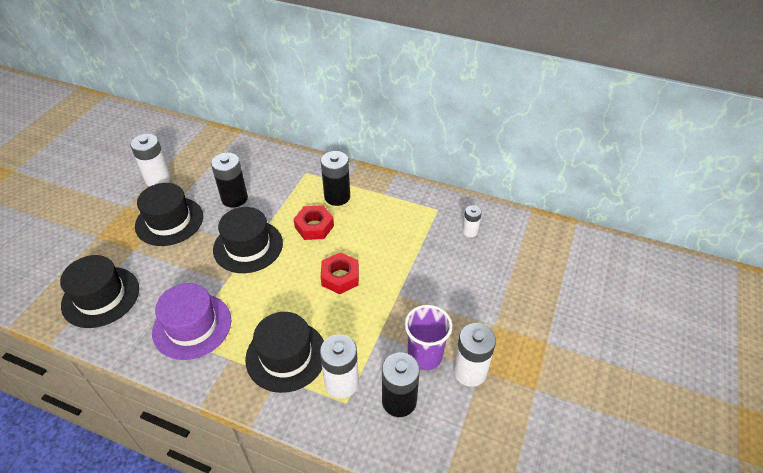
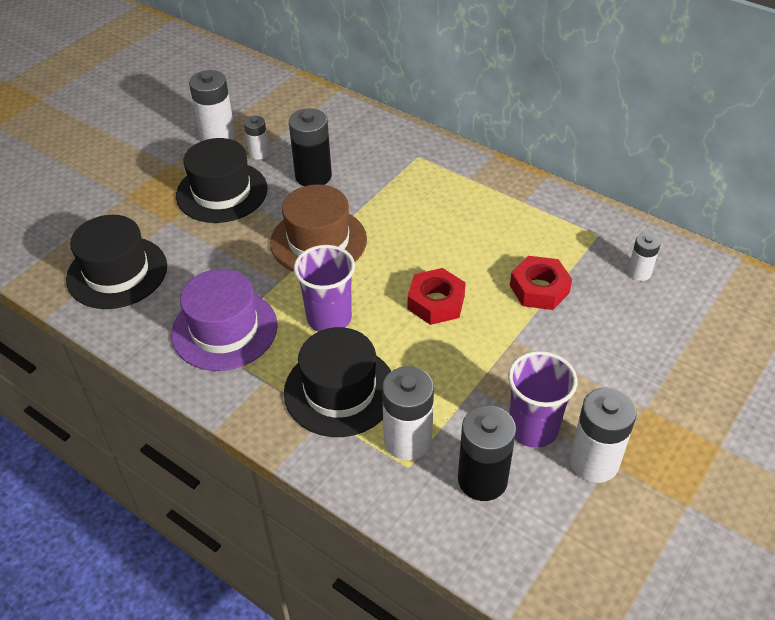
camera: 15 degrees right, 0 degrees up
black hat [213,207,283,273] -> brown hat [270,184,367,272]
red nut [294,205,334,240] -> red nut moved to [510,256,572,310]
black battery [321,151,350,206] -> none
none -> white battery [244,116,269,160]
none -> purple cup [294,245,355,332]

